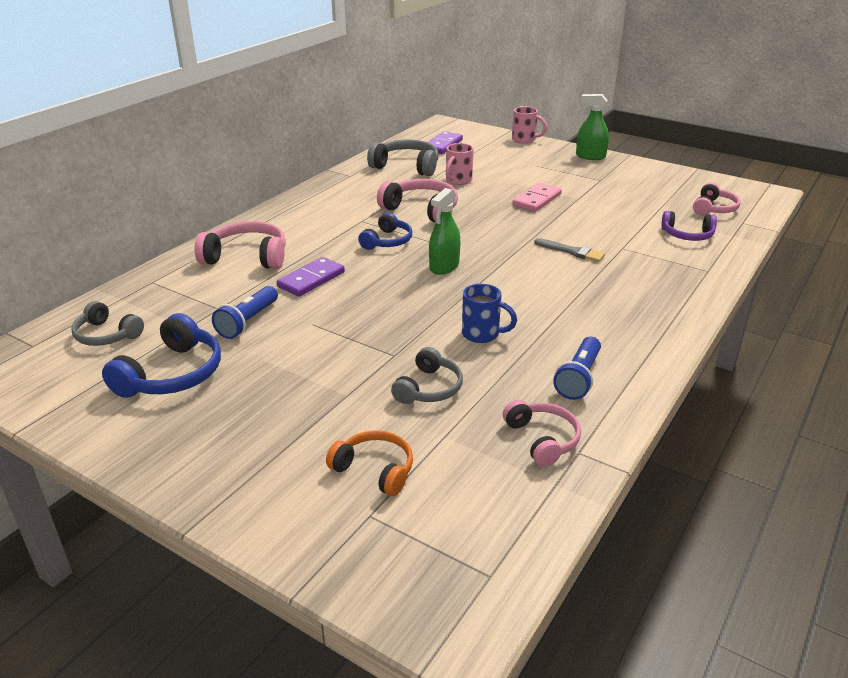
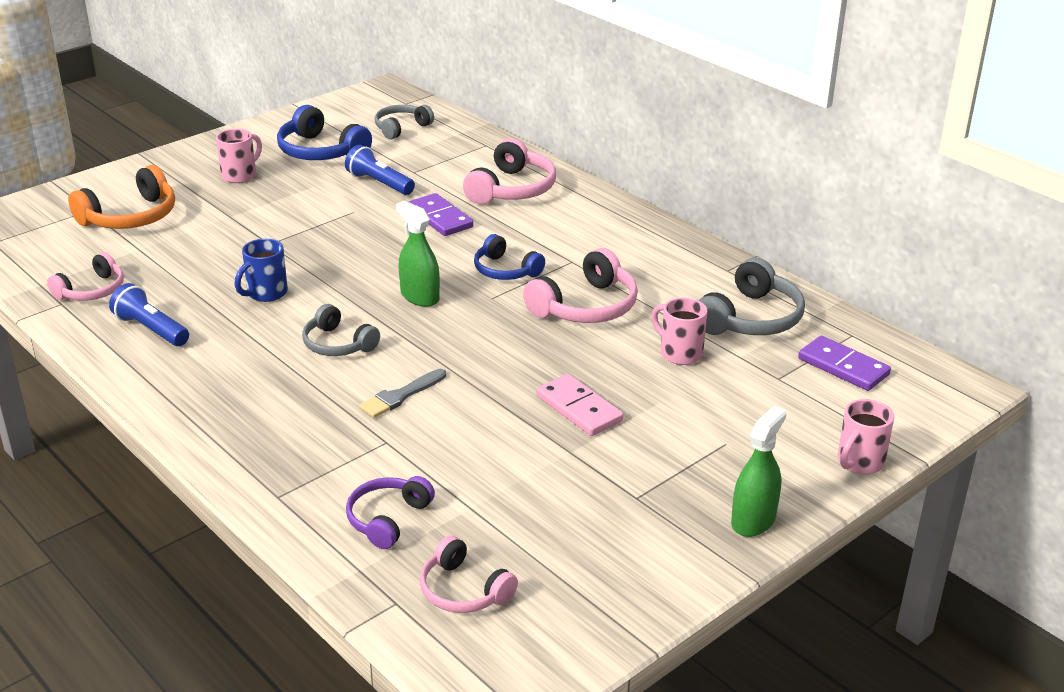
camera: 105 degrees right, 0 degrees up
orange headphones [326,430,413,496] -> orange headphones [68,165,175,229], size x1.54
grey headphones [391,347,463,404] -> grey headphones moved to [302,304,380,356]
pink headphones [503,400,581,467] -> pink headphones turned 45 degrees counterclockwise [47,252,124,301]
none -> pink mug [216,128,262,183]

